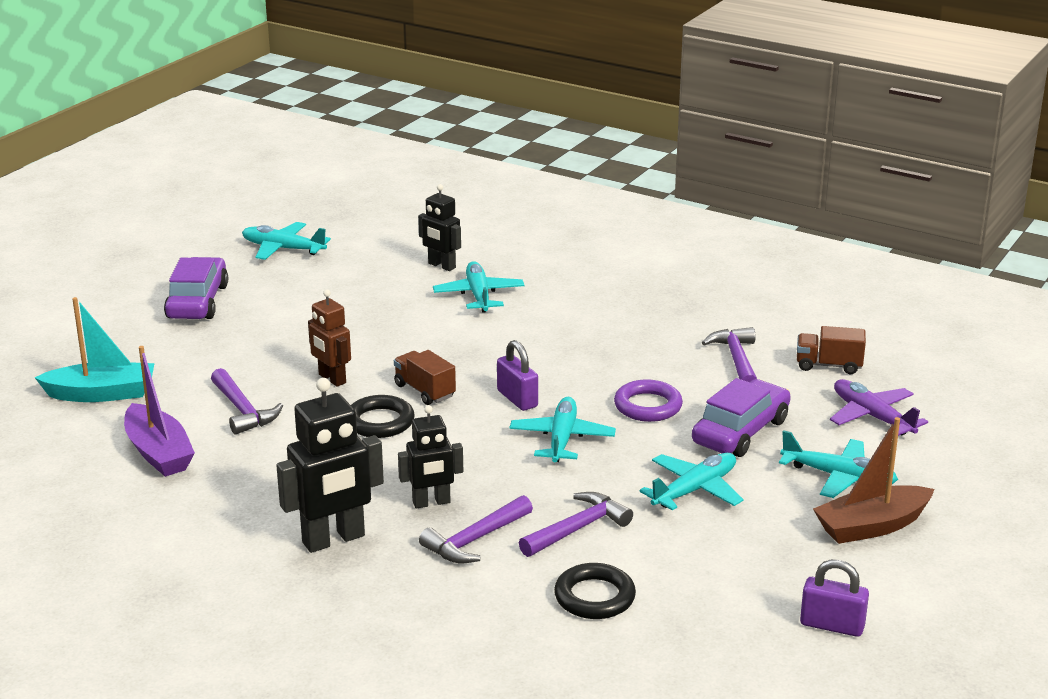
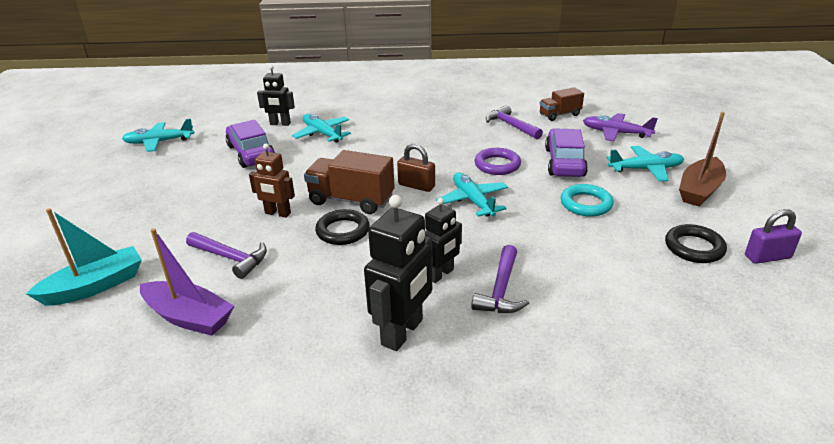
camera: 30 degrees left, 5 degrees up
purple car [164,257,228,319] -> purple car moved to [226,120,275,168]
brown truck [394,350,456,405] -> brown truck [304,150,395,214], size x1.63
purple padlock [497,340,538,411] -> brown padlock [397,144,435,192]
purple hammer [519,492,633,557] -> none
black ring [554,563,636,619] -> black ring moved to [665,224,727,263]
turquoise plane [639,453,744,510] -> turquoise ring [561,184,614,217]

